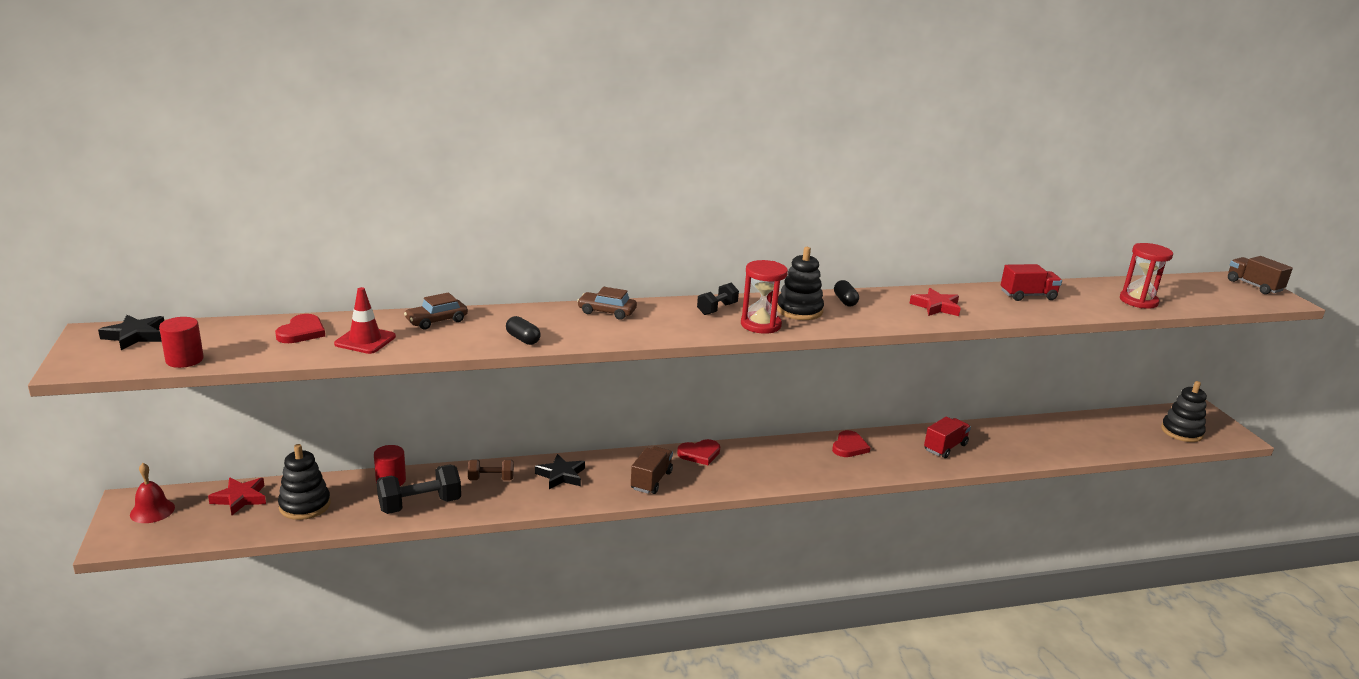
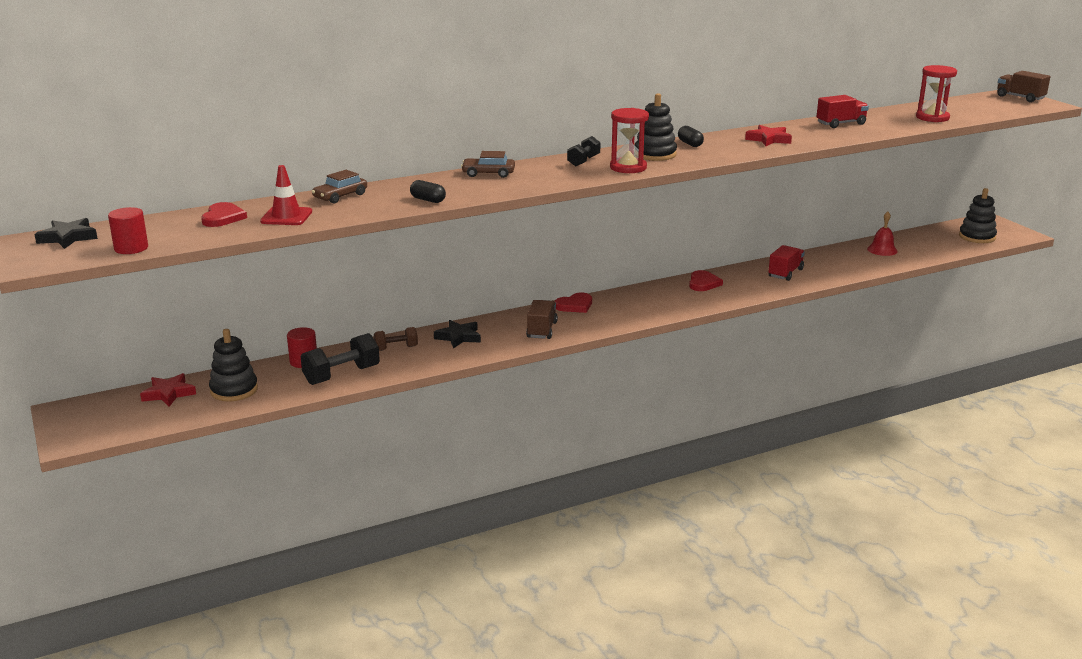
camera: 10 degrees left, 0 degrees up
red bell [130,463,175,523] -> red bell moved to [867,211,898,256]

